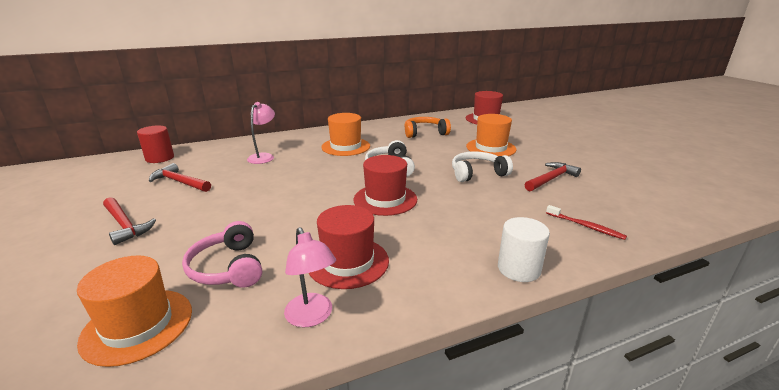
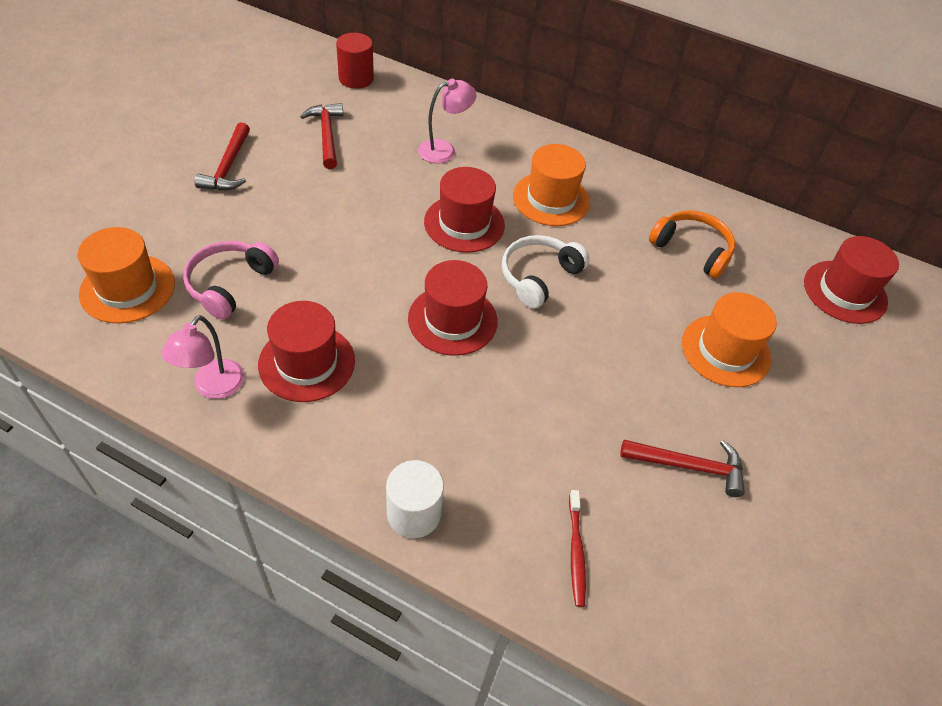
camera: 45 degrees right, 25 degrees up
white headphones [452,151,513,182] -> none
none -> red hat [424,167,505,253]

